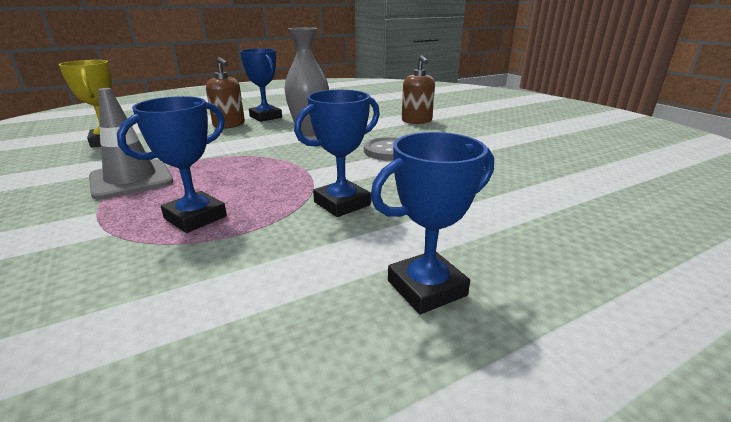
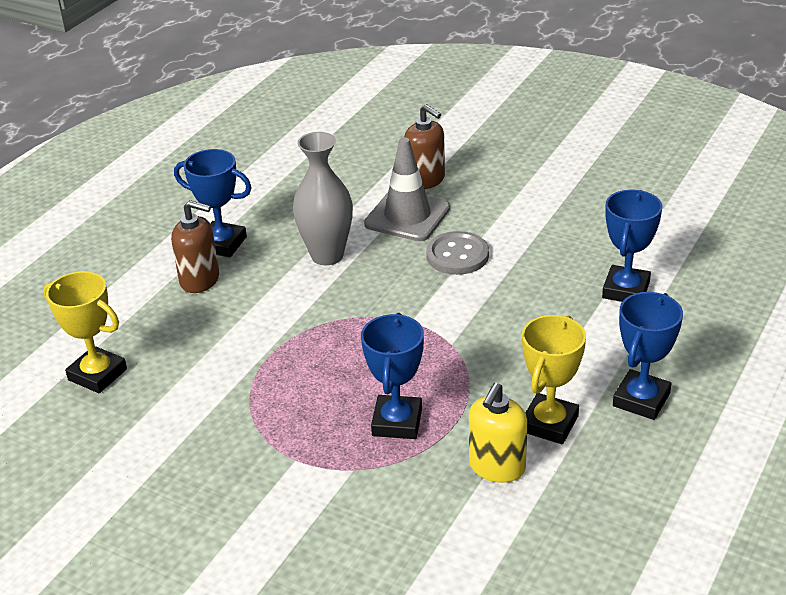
camera: 30 degrees left, 10 degrees up
grey traffic cone [89,88,173,200] -> grey traffic cone moved to [364,137,450,241]
blue trophy [294,90,380,217] -> blue trophy moved to [602,190,662,302]
none -> yellow soap dispenser [469,383,527,483]
none -> yellow trophy [522,315,586,444]

